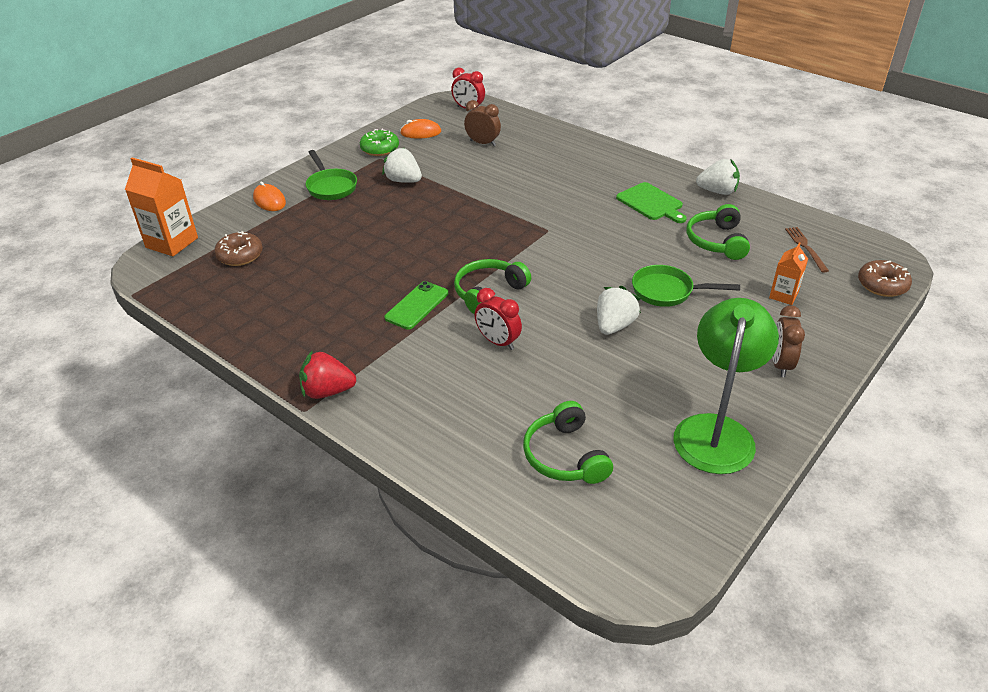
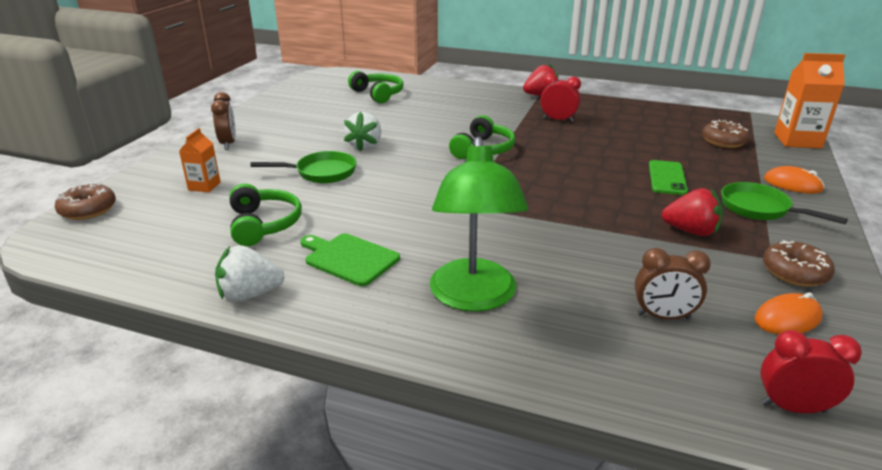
camera: 160 degrees right, 10 degrees down
green donut [360,129,399,156] -> brown donut [763,240,835,287]
white strawberry [382,147,422,183] -> red strawberry [661,188,723,236]
green phone [385,281,448,330] -> green phone moved to [649,160,688,195]
red clock [474,288,522,350] -> red clock moved to [541,74,581,122]
green lamp [673,298,779,474] -> green lamp moved to [430,137,528,312]
brown fork [785,227,829,273] -> none

